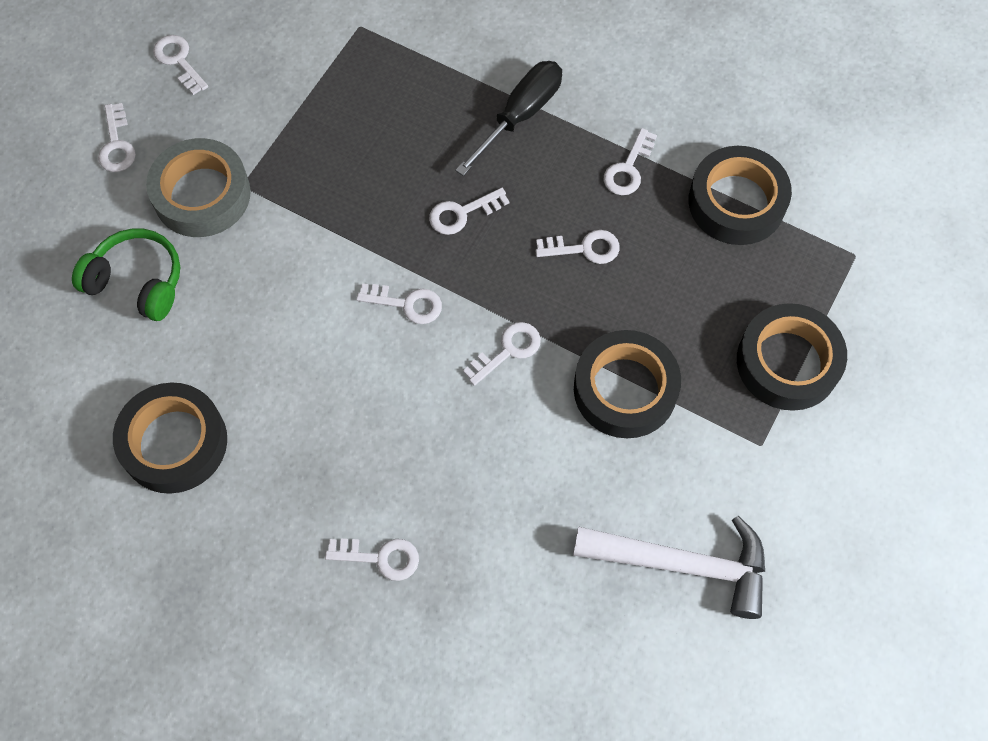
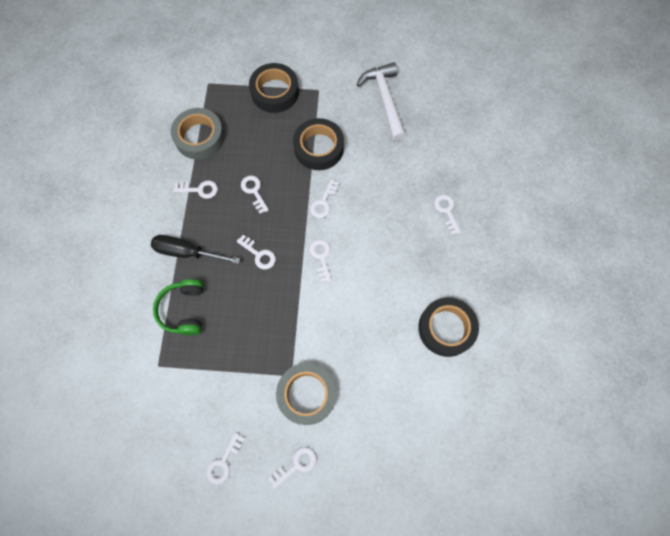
camera: 115 degrees left, 5 degrees up
green headphones [72,229,180,321] -> green headphones moved to [153,279,203,335]
white key [463,322,541,386] -> white key turned 90 degrees counterclockwise [310,179,339,218]
black tape [688,146,792,245] -> grey tape [171,108,225,160]

